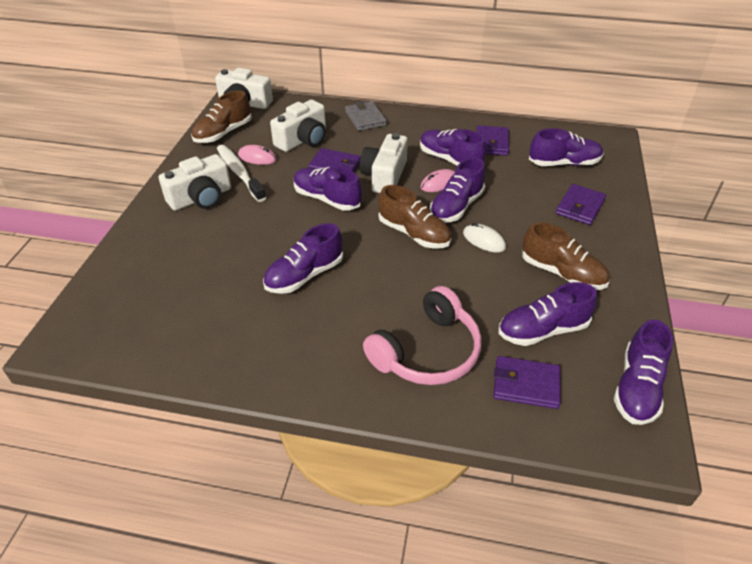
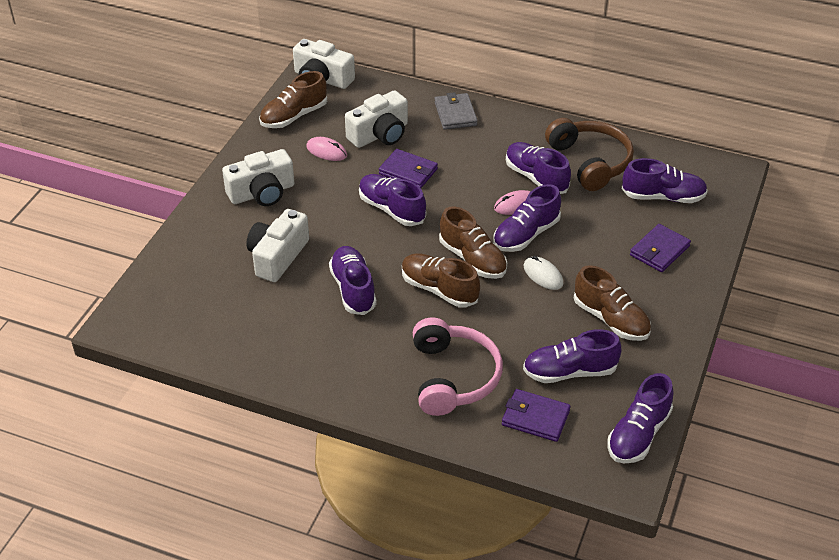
camera: 10 degrees right, 0 degrees up
white toothbrush [217,145,266,202] -> none
purple shoe [263,223,343,294] -> purple shoe turned 105 degrees clockwise [329,246,377,315]
white camera [360,133,408,193] -> white camera moved to [246,209,309,282]
pink headphones [363,286,482,385] -> pink headphones turned 60 degrees counterclockwise [413,317,503,416]
purple wallet [476,125,509,156] -> brown headphones [545,118,634,191]
none -> brown shoe [402,253,480,308]

